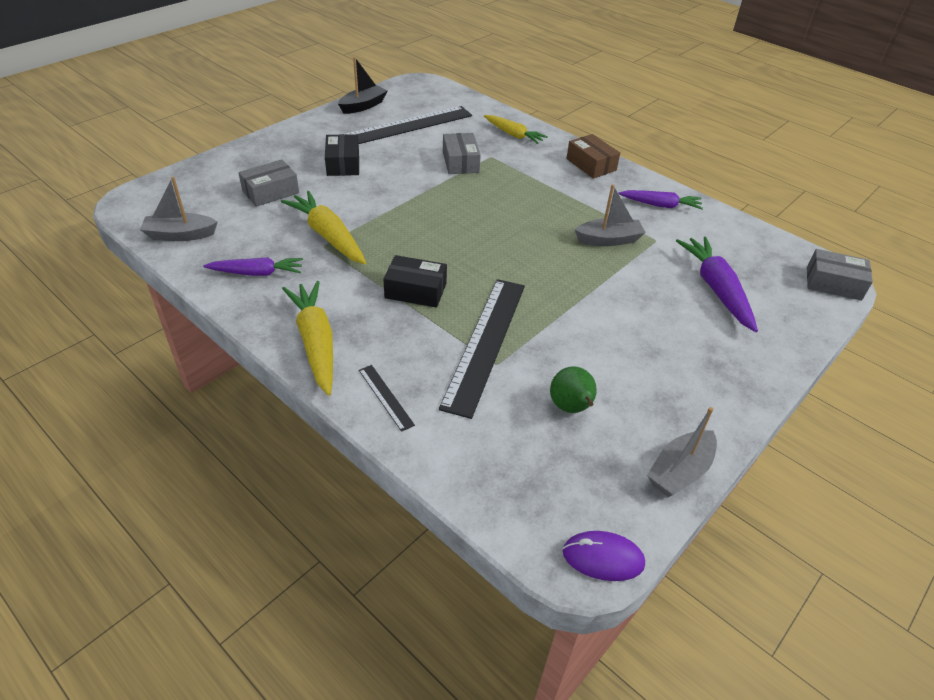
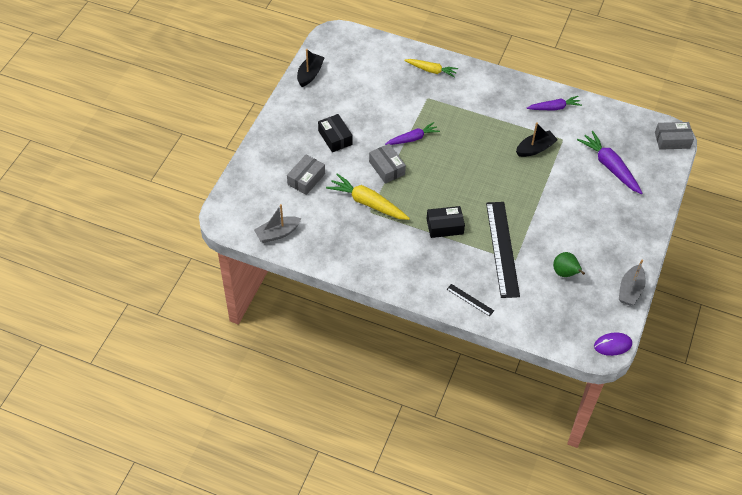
camera: 20 degrees left, 10 degrees up
purple carrot [203,257,303,276] -> purple carrot moved to [385,122,440,145]
yellow carrot [282,281,333,396] -> none
black ruler [344,106,472,144] -> none
grey box [443,133,481,174] -> grey box moved to [369,144,406,184]
brown box [566,134,620,179] -> none
grey boat [575,184,646,246] -> black boat [516,122,558,157]

